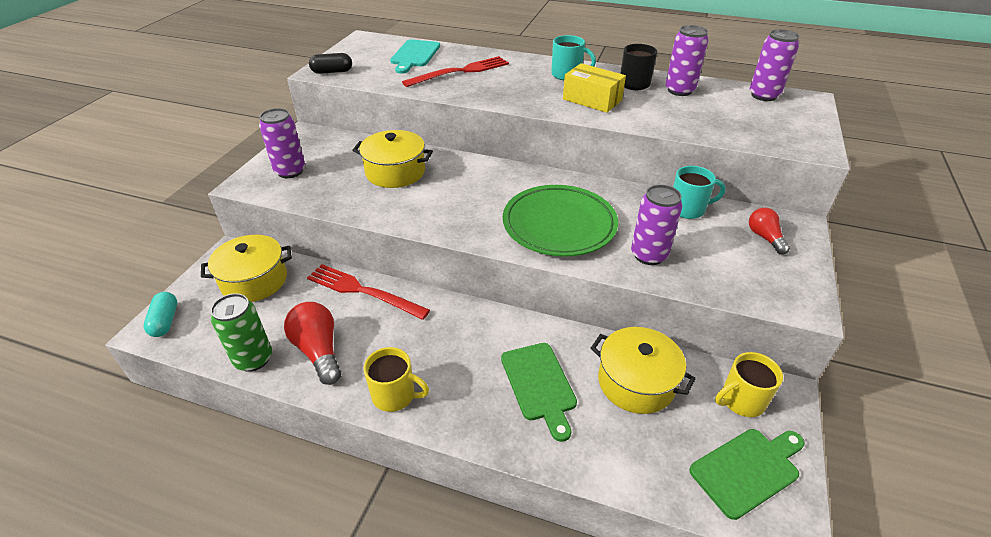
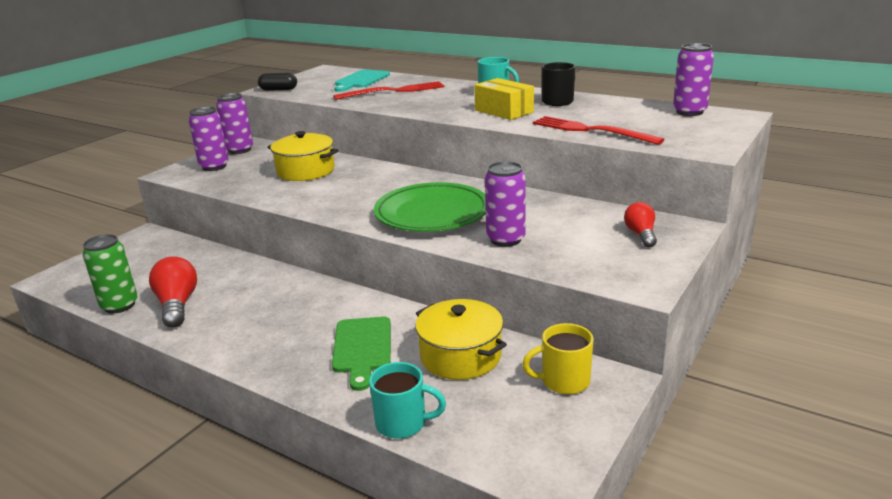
camera: 15 degrees right, 15 degrees down
turquoise capsule [144,292,177,337] -> none
yellow pot [201,235,292,302] -> none
red fork [307,264,430,320] -> red fork moved to [533,116,665,145]
yellow mug [364,347,429,412] -> none
purple can [666,25,708,96] -> purple can moved to [216,93,253,154]
turquoise mug [673,166,726,219] -> turquoise mug moved to [369,362,446,439]
green cutting board [689,429,805,520] -> none

